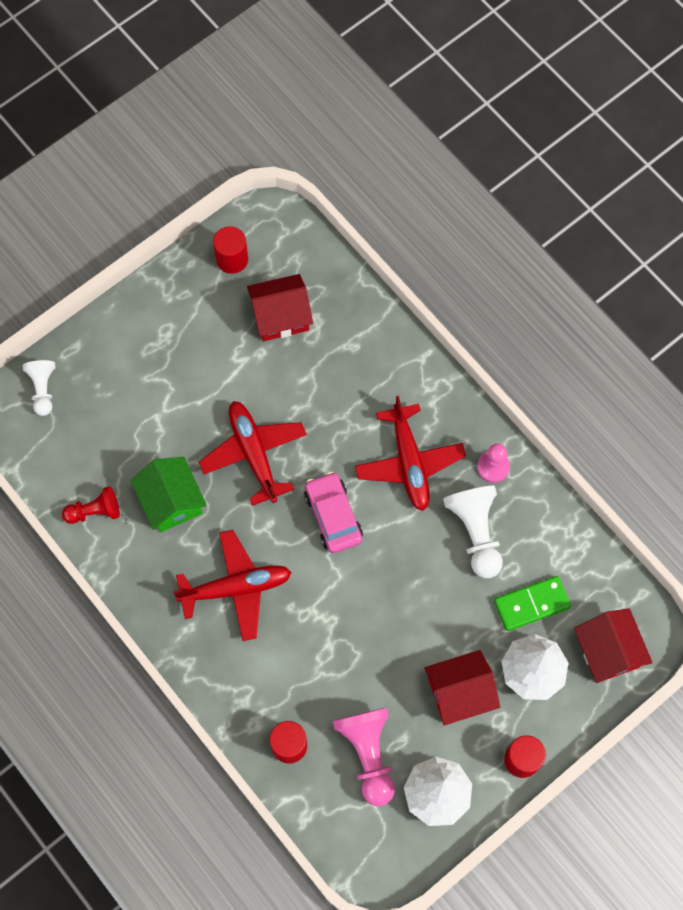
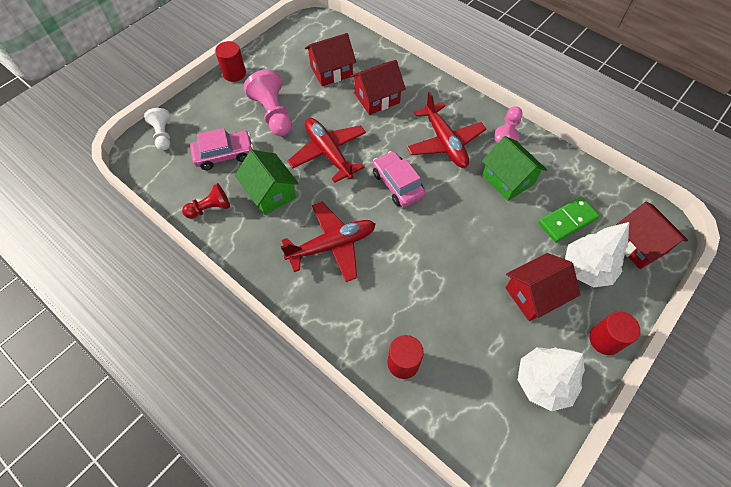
camera: 10 degrees left, 10 degrees down
red cylinder [213,226,248,274] -> red cylinder moved to [215,41,246,82]
pink pawn [333,708,395,806] -> pink pawn moved to [244,69,292,136]
white pawn [443,486,503,578] -> green house [482,136,547,201]
none -> pink car [190,128,253,170]
none -> red house [350,60,406,115]

